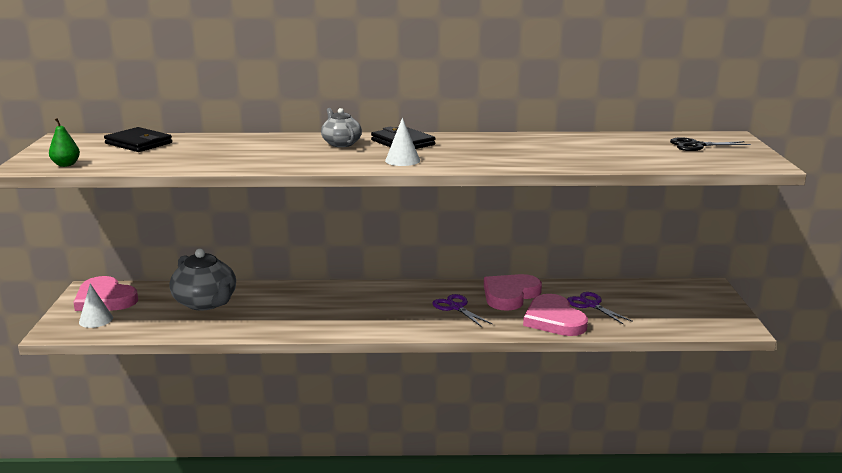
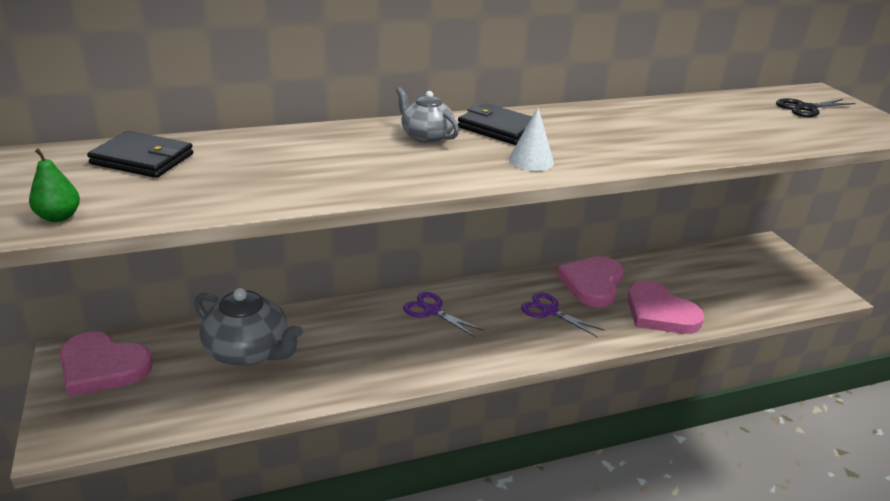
camera: 20 degrees left, 10 degrees up
white cone [79,284,113,328] -> none
purple scissors [567,292,633,324] -> purple scissors moved to [403,292,484,337]

